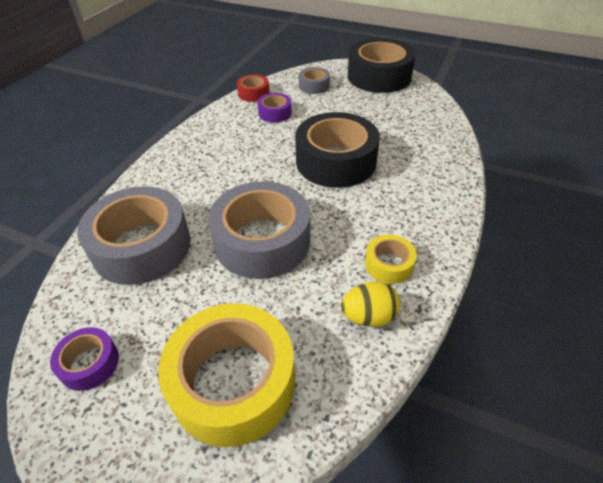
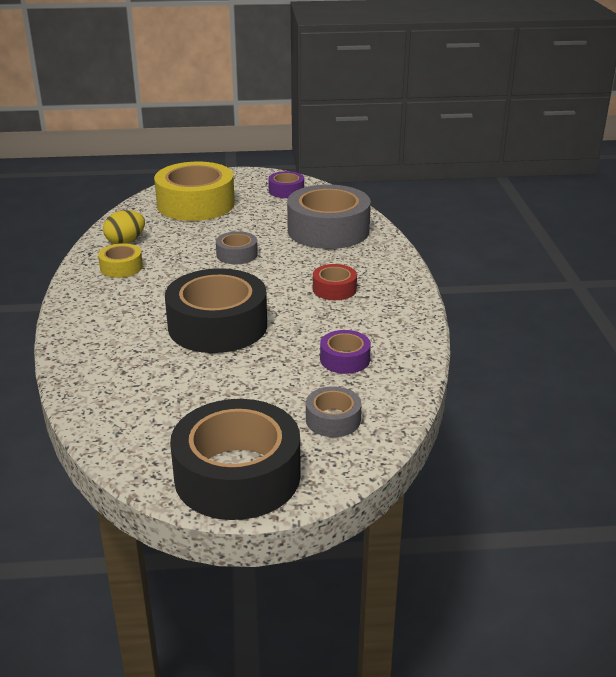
camera: 150 degrees right, 15 degrees down
grey tape [208,181,310,279] -> grey tape [216,231,258,264], size x0.48
red tape [237,74,269,102] -> red tape moved to [313,264,357,300]

